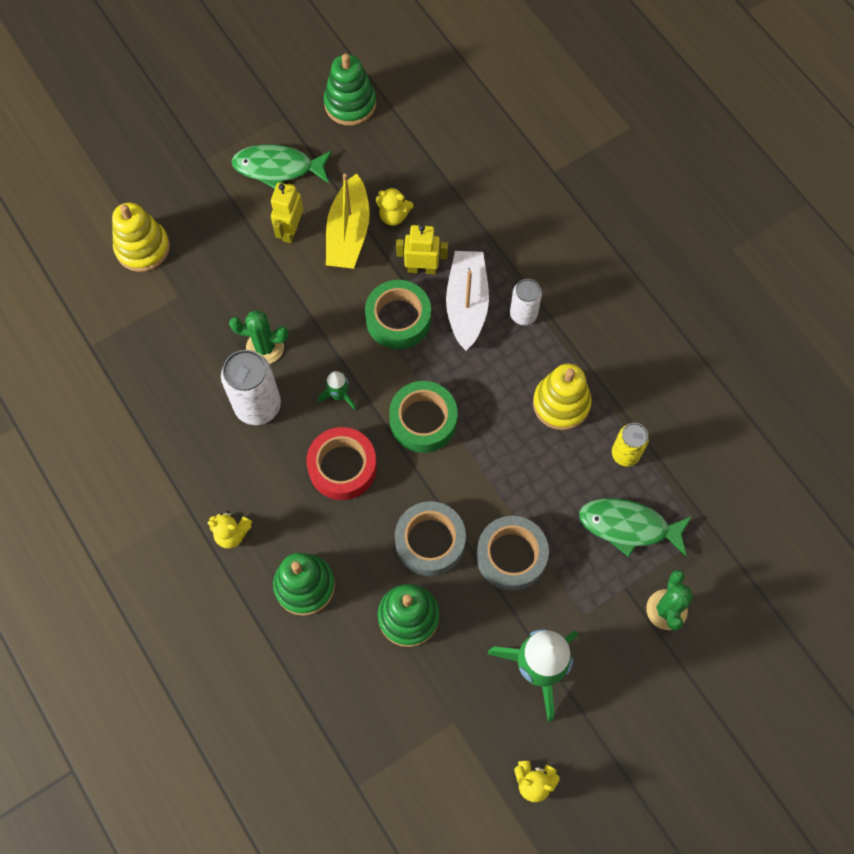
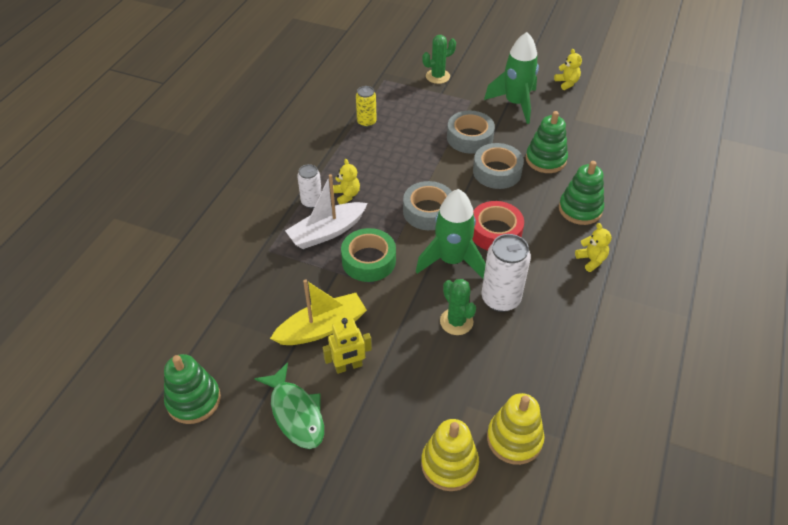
camera: 125 degrees left, 20 degrees down
green rocket [317,371,356,410] -> green rocket [416,189,486,279], size x2.16
yellow teddy bear [376,187,413,226] -> yellow teddy bear moved to [333,159,360,204]
green tape [389,381,458,453] -> grey tape [403,181,452,230]
yellow robot [396,225,448,274] -> none
yellow stacking toy [533,364,592,430] -> yellow stacking toy moved to [487,393,545,465]
green fish [579,498,692,557] -> none

